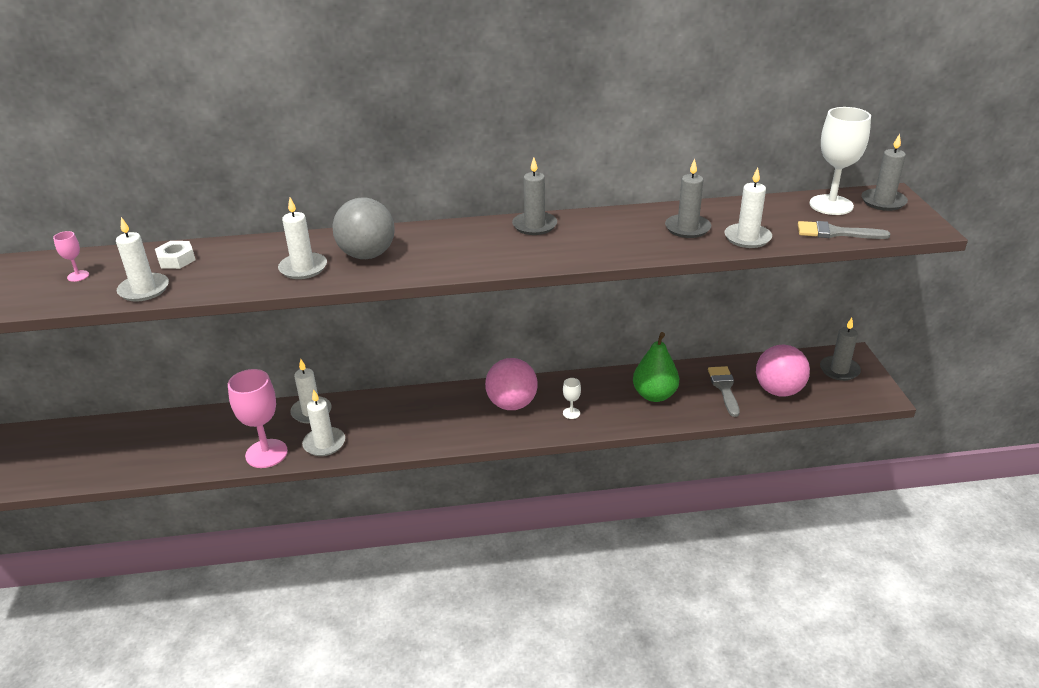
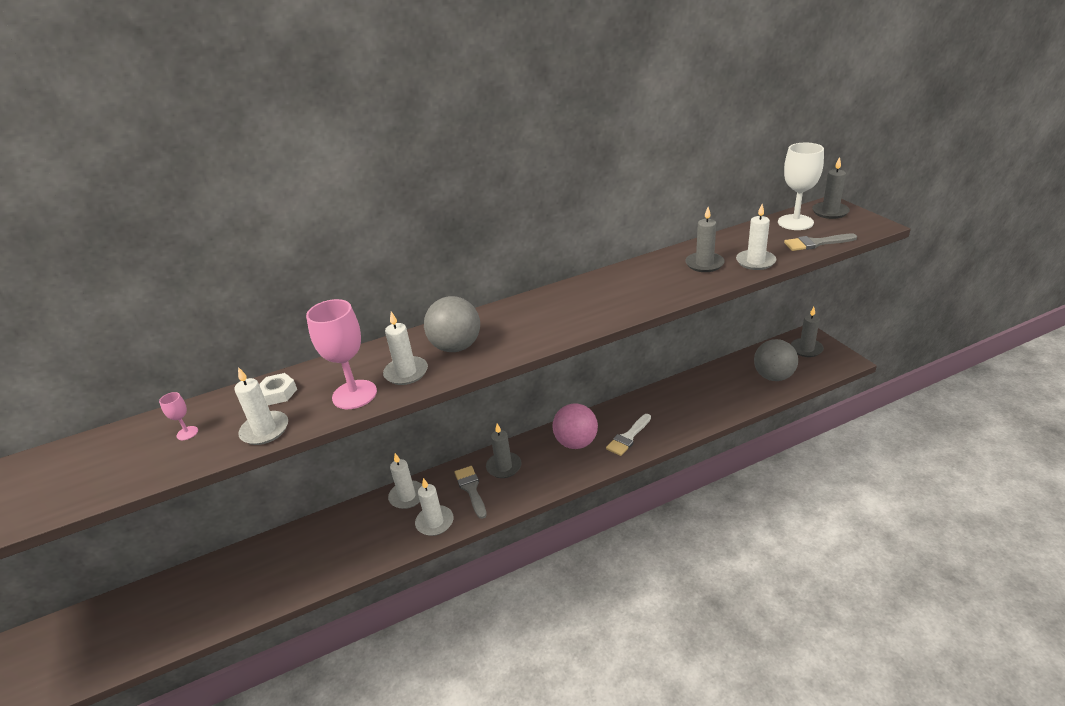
camera: 15 degrees left, 0 degrees up
pink goblet [228,369,288,468] -> pink goblet moved to [306,299,377,409]
grey candle [512,158,557,235] -> grey candle moved to [486,424,522,478]
white goblet [563,378,581,419] -> white brush [606,414,651,456]
green pear [633,332,679,402] -> none
grey brush [708,366,740,417] -> grey brush moved to [454,466,487,519]
pink ball [756,345,810,397] -> grey ball [754,339,798,381]

